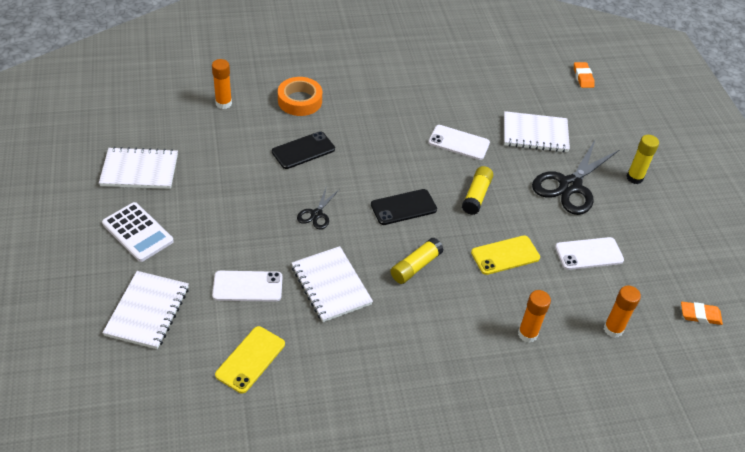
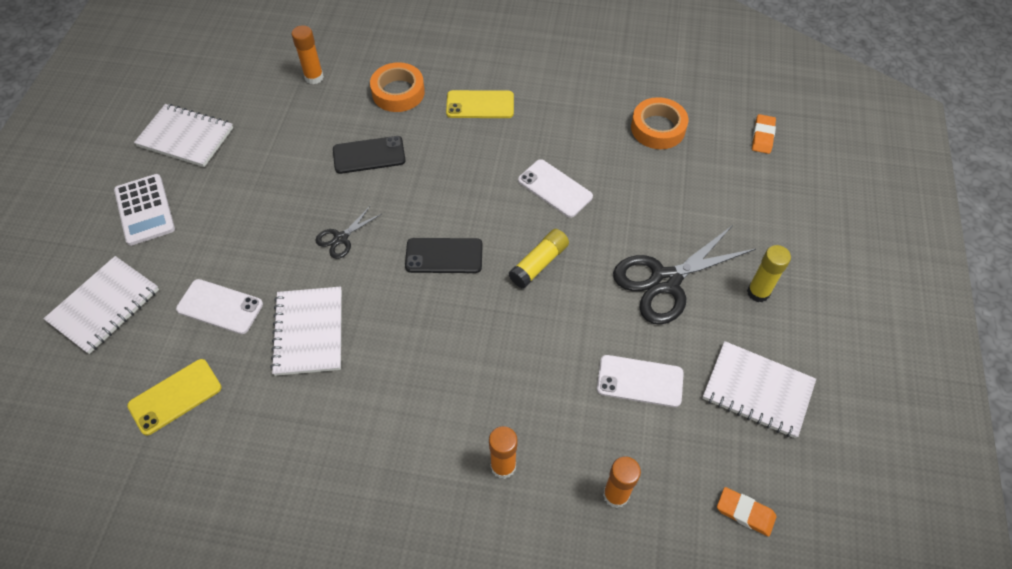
camera: 25 degrees right, 10 degrees up
yellow glue stick [390,238,444,284] -> none
yellow phone [471,235,540,275] -> yellow phone moved to [446,90,514,118]
white notebook [504,111,570,152] -> white notebook moved to [703,341,816,438]
none -> orange tape [631,97,688,149]

